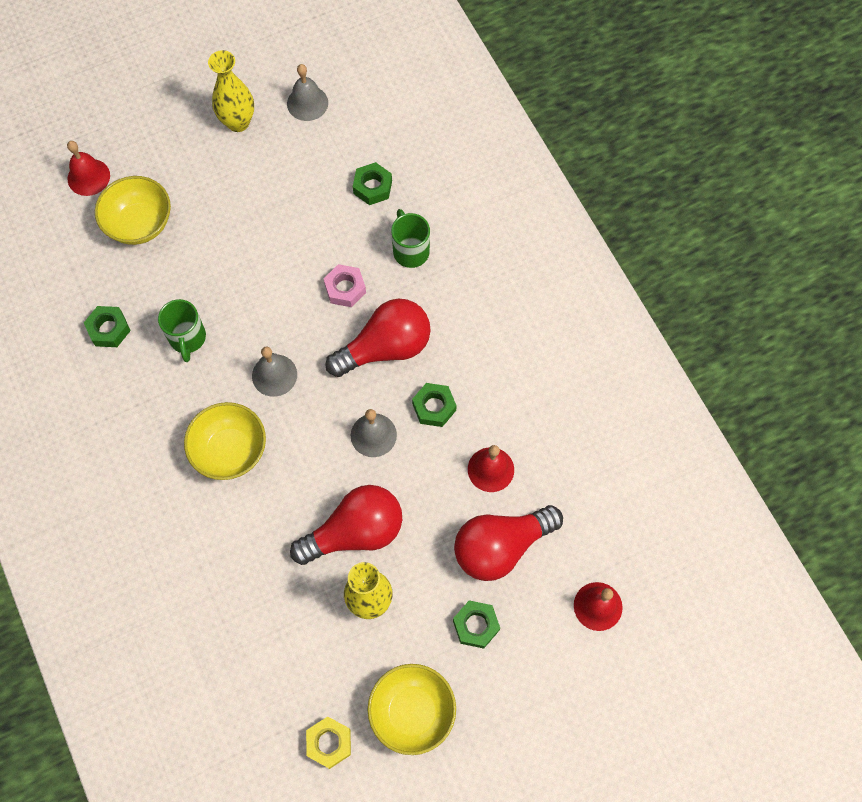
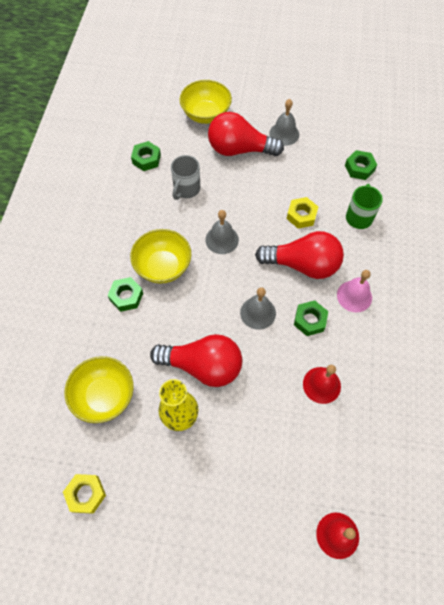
camera: 35 degrees right, 5 degrees down
red bell [67,141,110,196] -> none
green mug [158,299,206,362] -> grey mug [171,155,200,200]
yellow vase [208,50,254,132] -> none
grey bell [287,64,328,121] -> grey bell moved to [269,99,299,146]
pink nut [324,264,366,307] -> yellow nut [287,197,318,229]
yellow bowl [368,664,456,755] -> yellow bowl moved to [64,356,133,423]
green nut [453,600,500,649] -> green nut moved to [107,277,143,312]
red light bulb [454,505,563,581] -> red light bulb moved to [208,112,284,156]
none -> pink bell [337,270,372,312]

